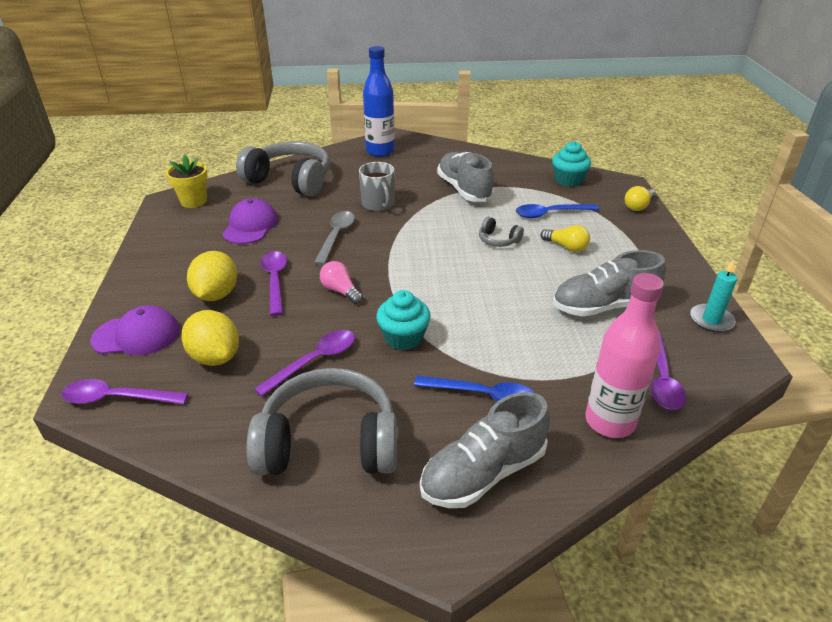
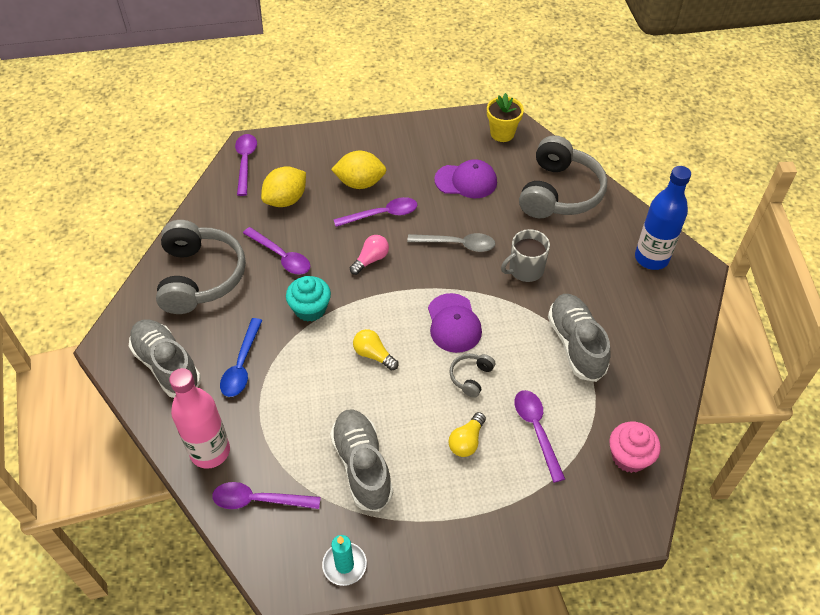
camera: 85 degrees right, 15 degrees up
purple cap [90,306,179,355] -> purple cap moved to [428,293,482,353]
grey shoe [437,152,494,202] -> grey shoe turned 75 degrees counterclockwise [548,294,611,382]
blue spoon [516,204,599,218] -> purple spoon [514,390,565,483]
turquoise cupcake [552,141,591,187] -> pink cupcake [609,422,661,473]
yellow light bulb [625,186,656,211] -> yellow light bulb moved to [353,329,398,371]

